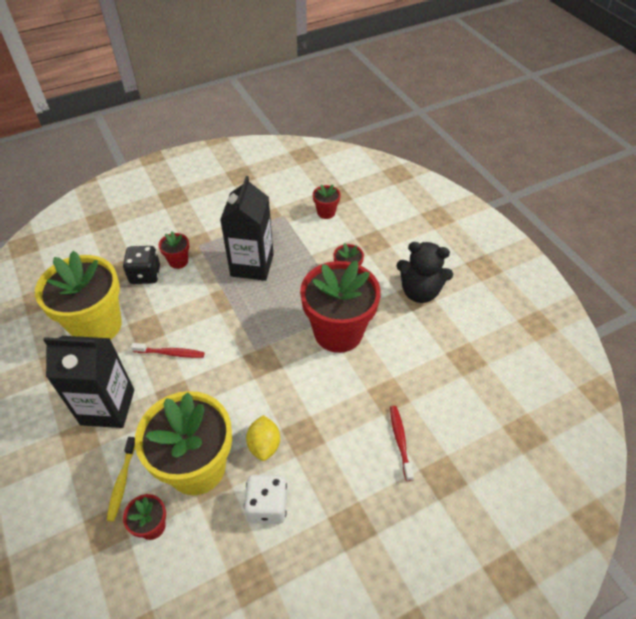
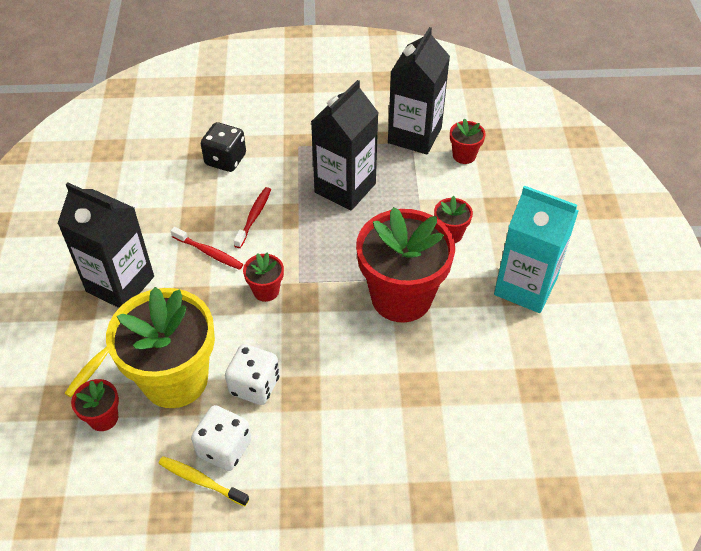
camera: 25 degrees right, 0 degrees up
yellow flower pot [35,251,122,340] -> none
red flower pot [159,231,189,269] -> red flower pot moved to [243,253,284,302]
yellow lemon [246,415,280,461] -> white dice [225,344,280,405]
red toothbrush [390,406,414,481] -> red toothbrush moved to [234,187,271,248]
black teddy bear [397,242,453,303] -> turquoise carton [494,186,579,313]
none -> yellow toothbrush [158,456,249,506]
none -> black carton [388,27,450,155]

